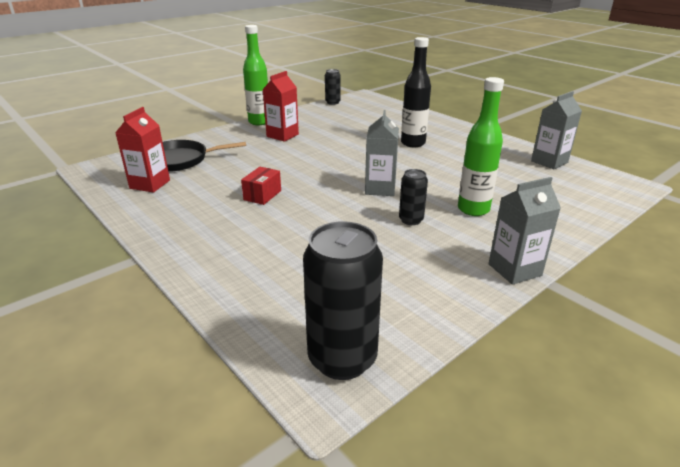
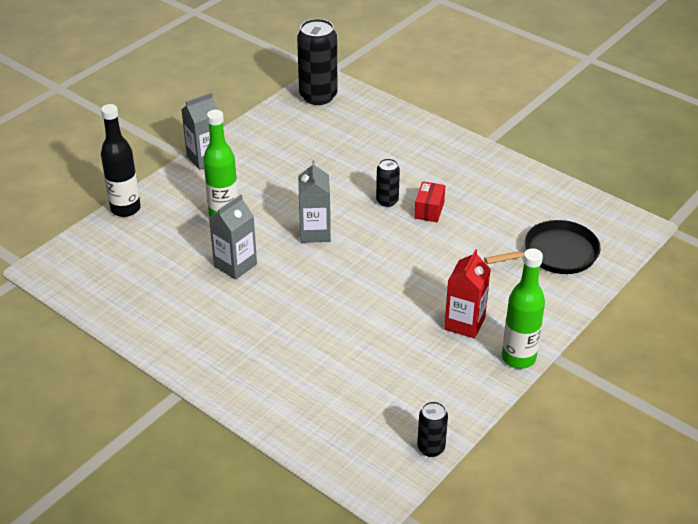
camera: 170 degrees right, 10 degrees up
red carton [115,107,170,192] -> none
black can [399,169,428,225] -> black can moved to [376,159,400,207]
black bottle [401,37,431,147] -> black bottle moved to [101,104,141,217]
grey carton [531,91,582,169] -> grey carton moved to [209,194,257,280]

